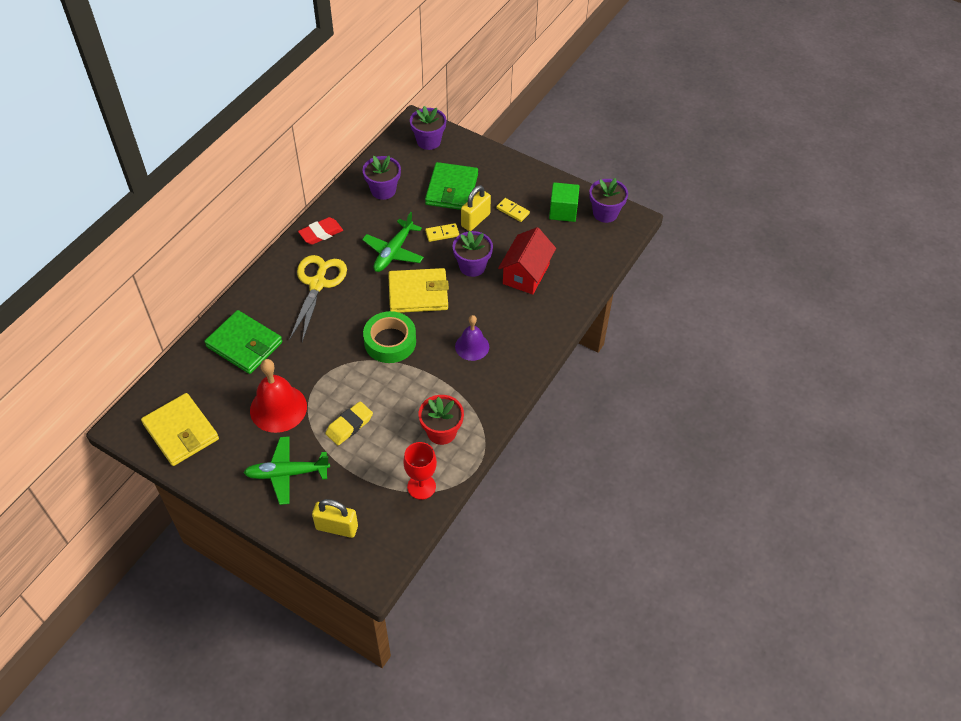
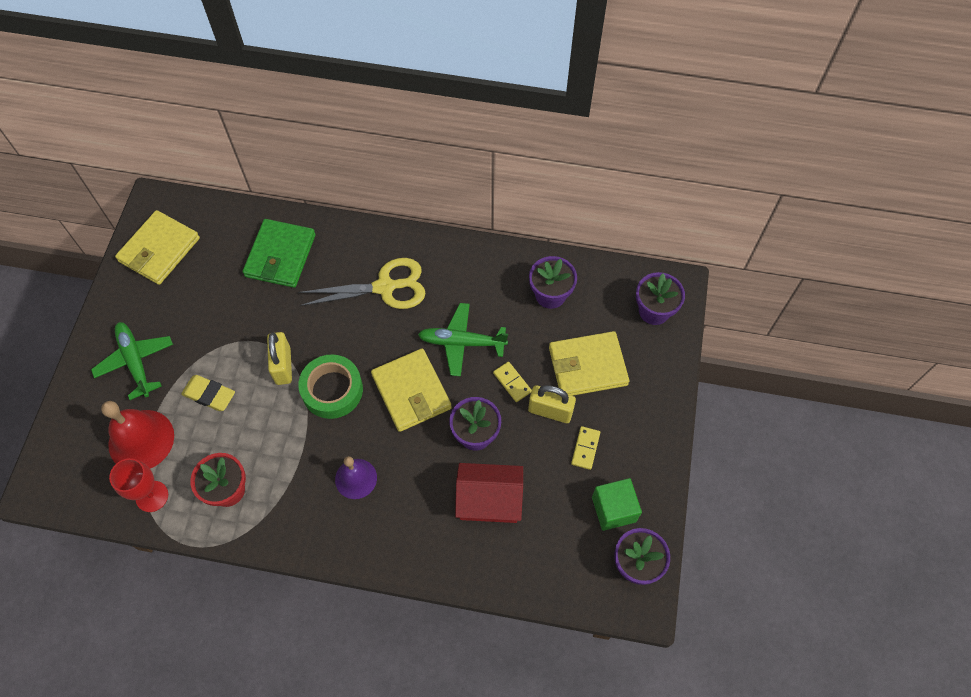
camera: 70 degrees right, 10 degrees up
red bell [250,359,307,433] -> red bell moved to [101,401,174,468]
red eraser [298,217,343,245] -> none
yellow padlock [312,499,358,538] -> yellow padlock moved to [267,332,292,385]
green wallet [425,162,478,210] -> yellow wallet [549,331,629,396]

